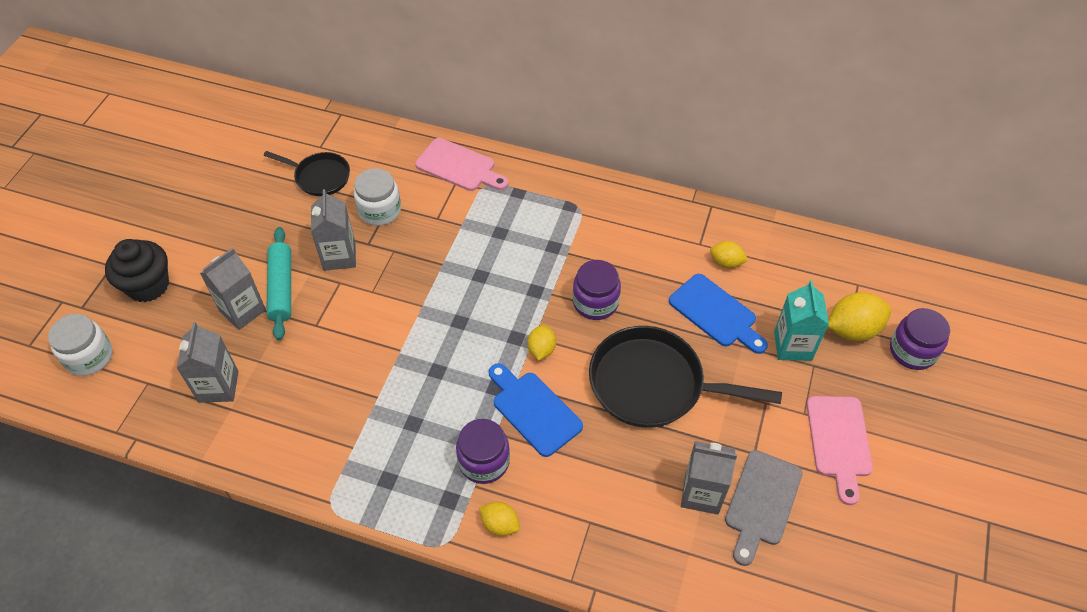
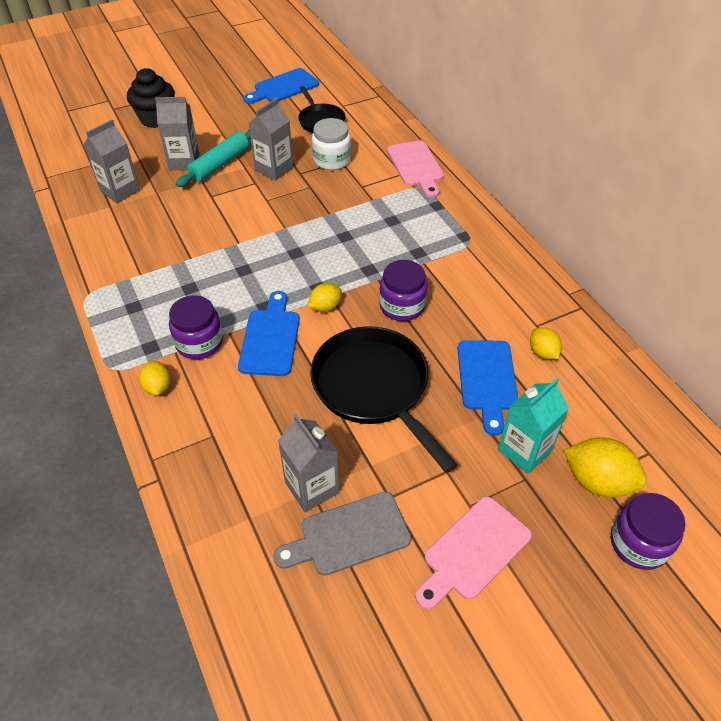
camera: 45 degrees right, 5 degrees down
white jar [48,314,113,376] -> none
none -> blue cutting board [243,68,319,104]

